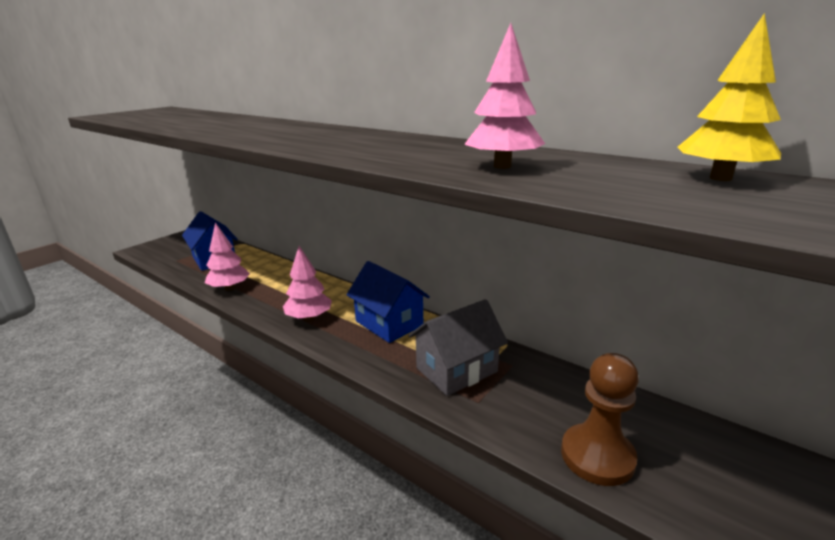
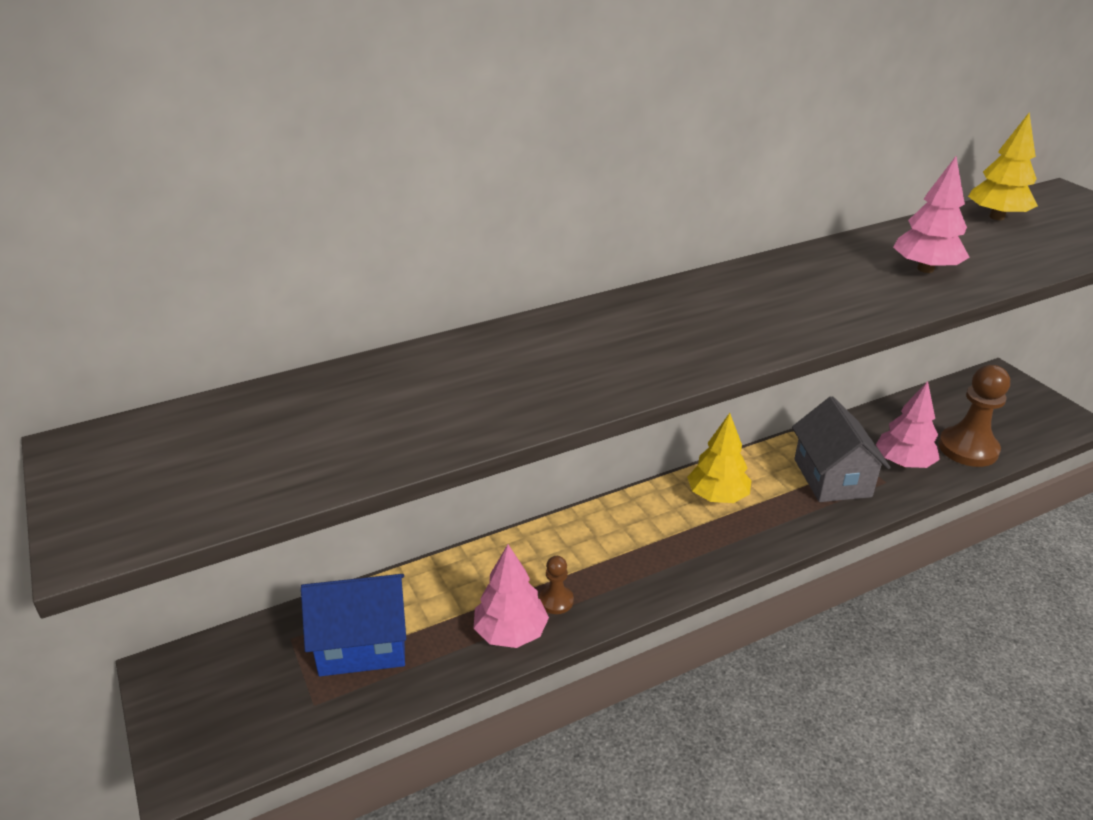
camera: 65 degrees left, 10 degrees up
pink tree [283,246,332,321] -> pink tree moved to [876,381,940,468]
blue house [346,261,430,343] -> yellow tree [687,413,752,503]
none -> brown pawn [539,556,574,614]

